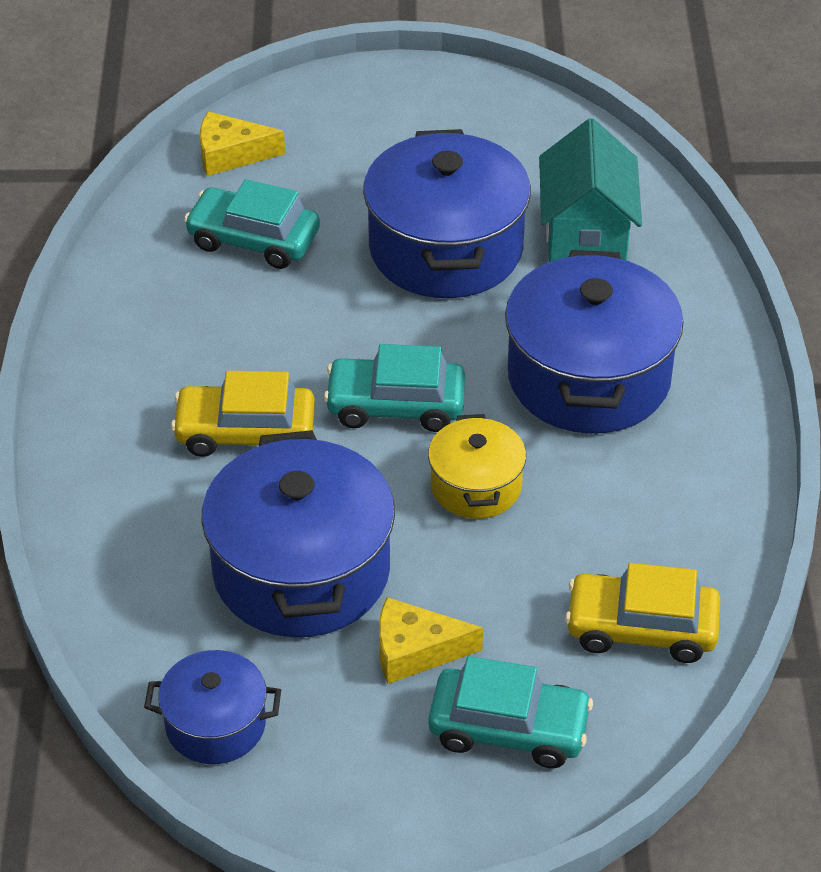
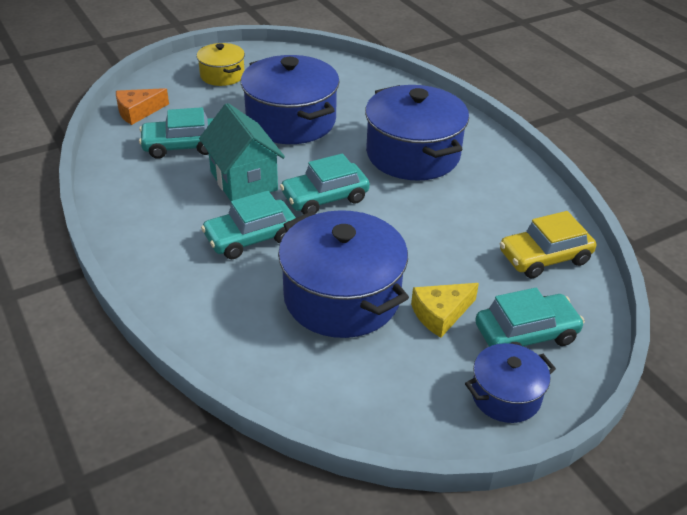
camera: 30 degrees left, 5 degrees down
blue pot [144,650,281,764] -> blue pot moved to [465,343,556,423]
yellow car [171,371,315,457] -> turquoise car [201,191,296,259]
yellow cheese [200,111,285,176] -> orange cheese [116,88,169,125]
yellow pot [428,414,526,519] -> yellow pot moved to [197,43,245,86]
turquoise house [539,118,642,262] -> turquoise house moved to [199,103,285,201]

